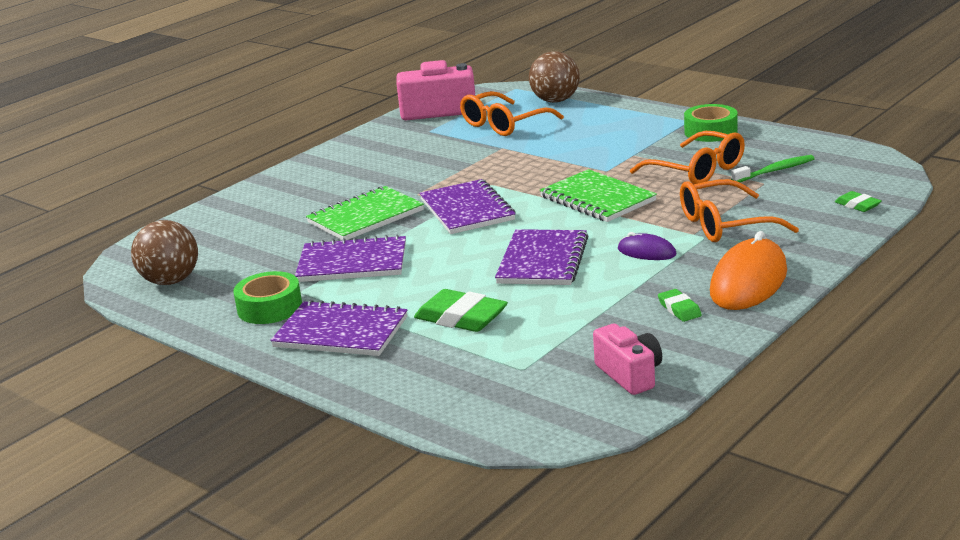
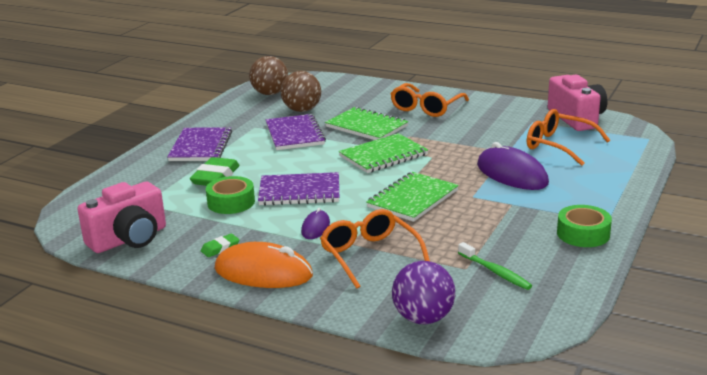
camera: 75 degrees right, 0 degrees up
green tape [233,271,302,324] -> green tape moved to [206,176,255,214]
purple notebook [419,179,516,234] -> green notebook [339,133,428,173]
brown ball [529,51,580,103] -> brown ball moved to [280,71,321,112]
pink camera [593,324,662,395] -> pink camera [77,182,166,253], size x1.58
orange glasses [630,131,745,184] -> orange glasses moved to [390,83,469,117]
green eraser [835,191,882,212] -> purple ball [392,261,455,324]
none -> purple mouse [477,142,549,190]

